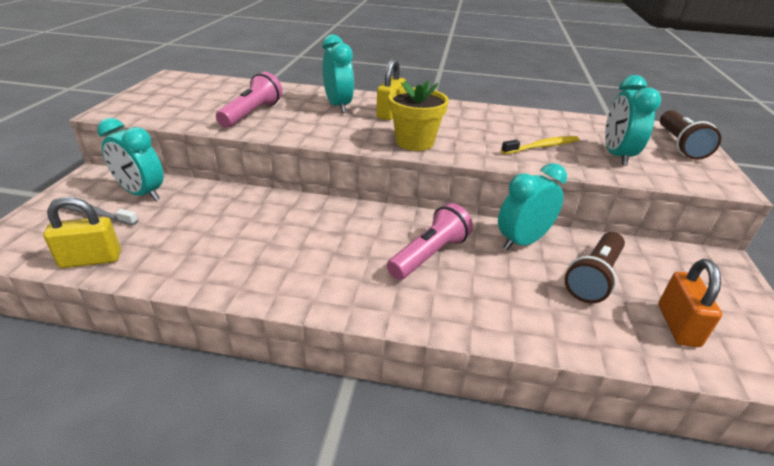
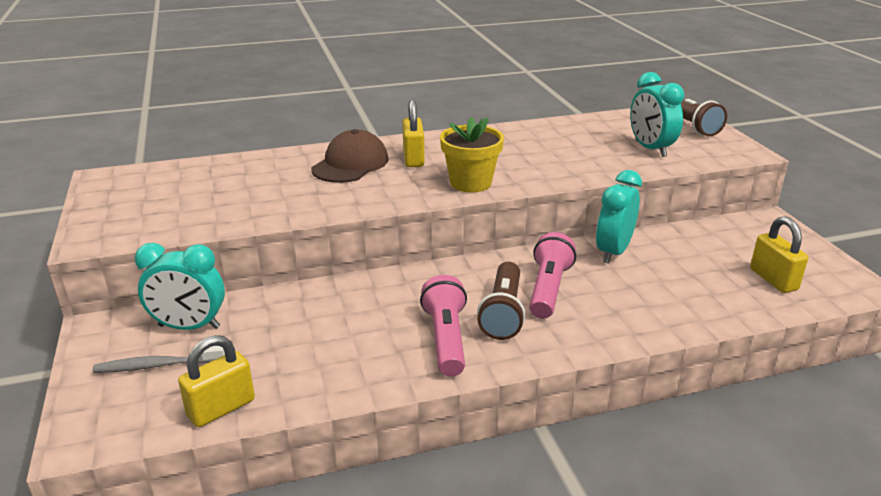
camera: 25 degrees left, 5 degrees down
pink flashlight [216,72,282,128] -> pink flashlight moved to [420,275,467,377]
turquoise clock [322,34,354,113] -> brown cap [311,129,389,183]
yellow toothbrush [501,136,579,154] -> none
brown flashlight [565,232,625,303] -> brown flashlight moved to [477,262,526,340]
orange padlock [658,259,722,347] -> yellow padlock [750,216,808,293]

